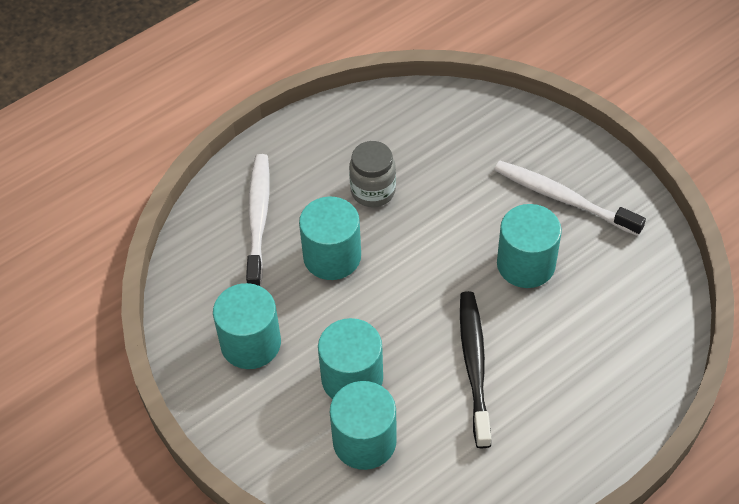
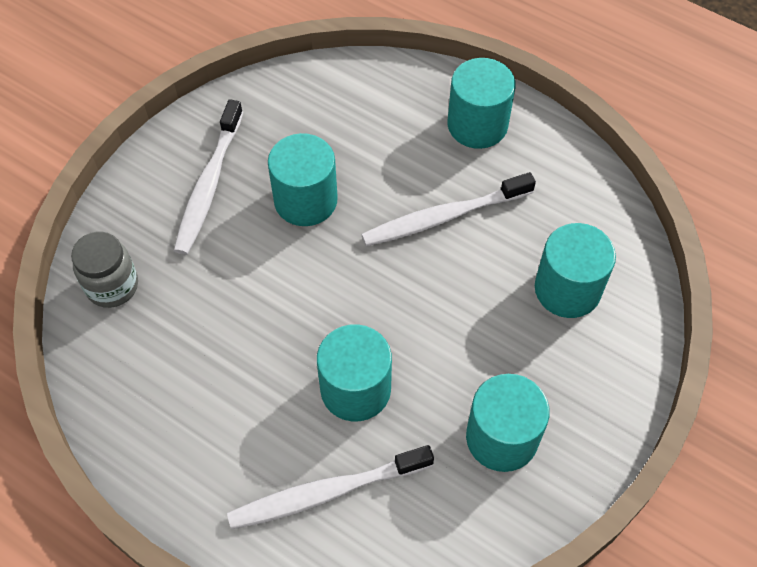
camera: 110 degrees left, 5 degrees up
turquoise cylinder [318,318,383,399] -> turquoise cylinder moved to [447,58,516,149]
grey jar [349,141,396,207] -> grey jar moved to [71,232,138,308]
black toothbrush [460,291,491,448] -> white toothbrush [361,172,536,246]

